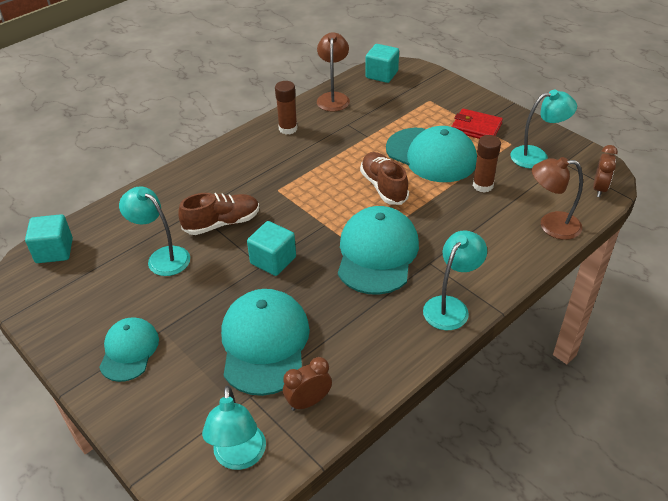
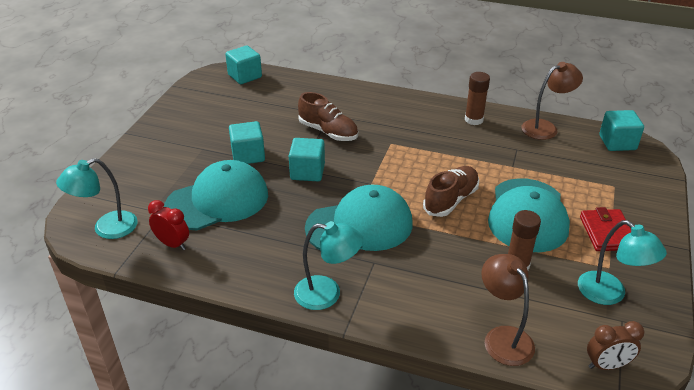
camera: 60 degrees right, 5 degrees down
turquoise cap [99,317,159,382] -> none
turquoise lamp [119,186,190,276] -> none
brown clock [283,357,332,411] -> red clock [148,200,189,250]
none -> turquoise cube [229,121,265,164]

